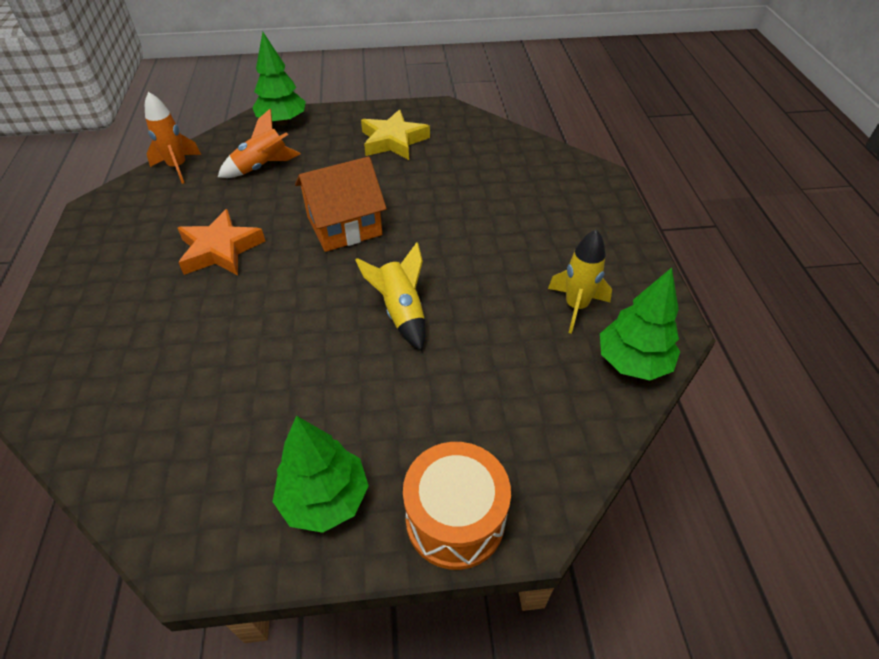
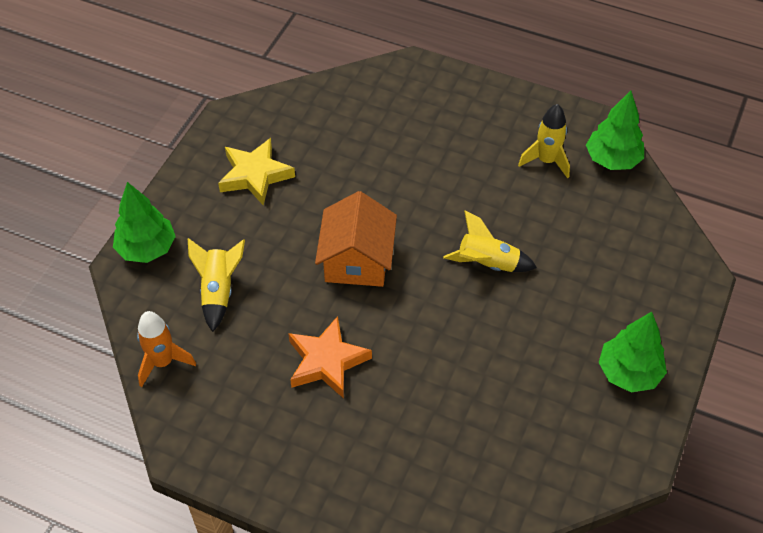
camera: 60 degrees left, 5 degrees up
orange rocket [218,109,301,178] -> yellow rocket [188,238,245,332]
orange drum [403,442,511,570] -> none

